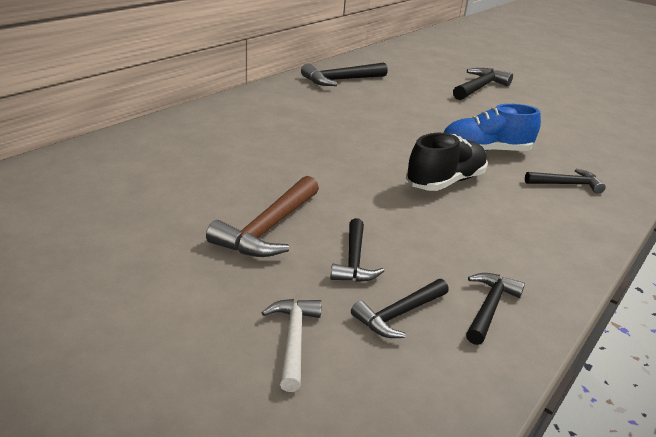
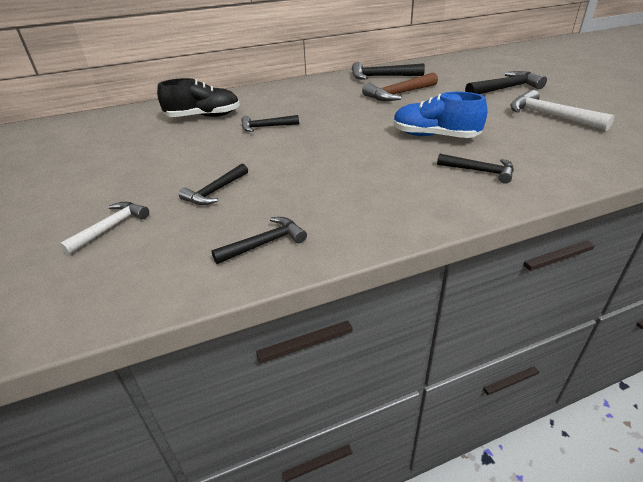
camera: 35 degrees right, 5 degrees up
brown hammer [206,176,319,257] -> brown hammer moved to [362,73,438,101]
black hammer [351,279,449,338] -> black hammer moved to [241,115,299,132]
black shoe [406,133,488,191] -> black shoe moved to [157,78,240,117]
none -> white hammer [510,90,614,131]

